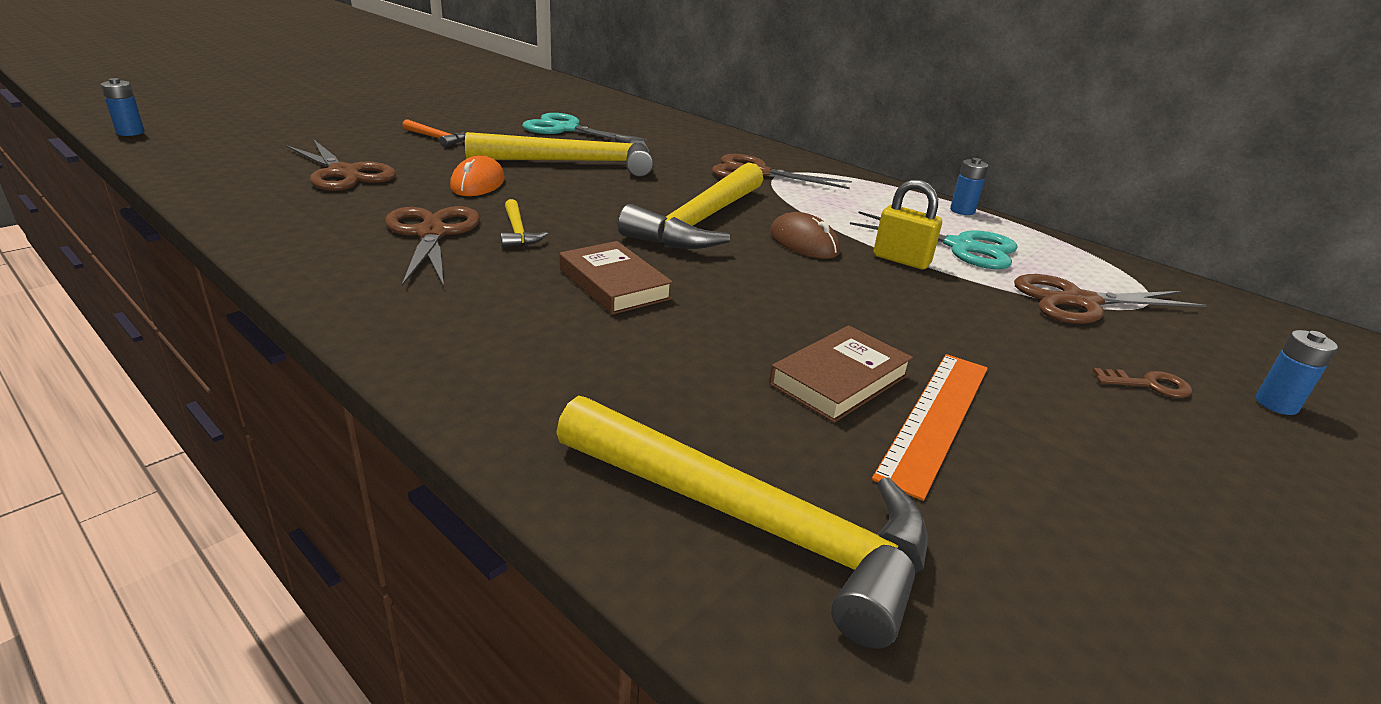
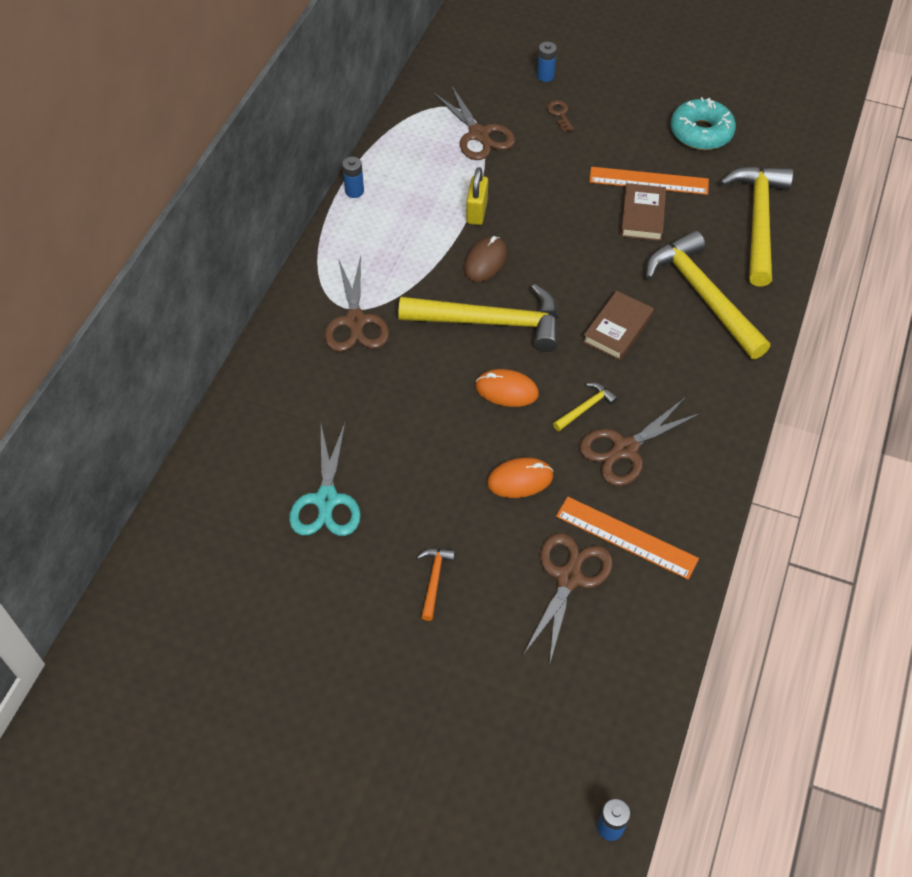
camera: 110 degrees left, 25 degrees up
yellow hammer [465,132,653,177] -> yellow hammer moved to [646,231,770,359]
brown book [769,325,913,423] -> brown book turned 75 degrees clockwise [621,183,666,241]
turquoise scissors [850,211,1018,269] -> none
none -> orange mouse [475,369,539,407]
none -> orange ruler [556,497,699,580]
none -> turquoise donut [671,97,736,150]

